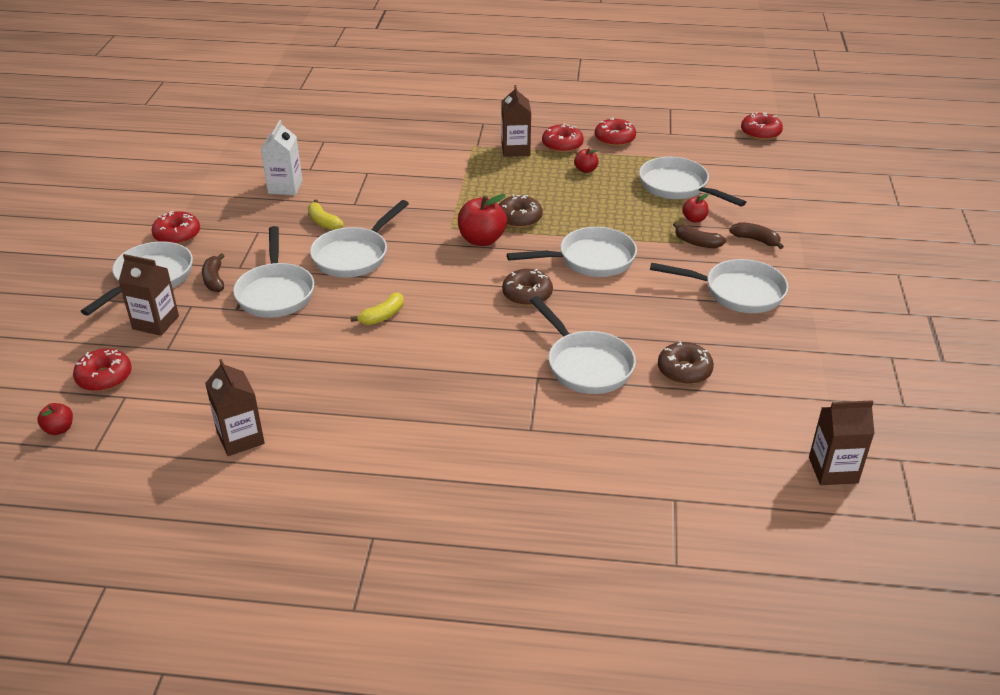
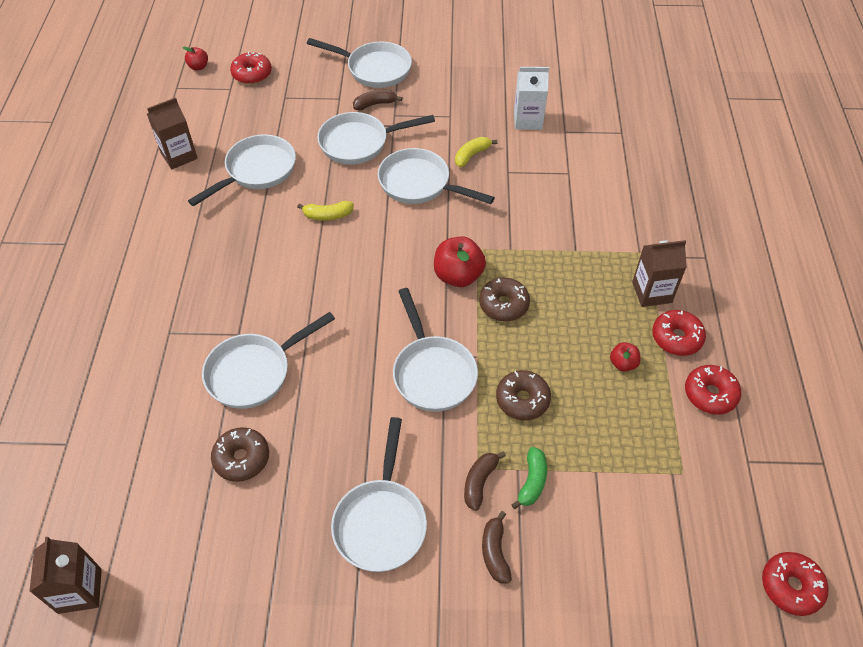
camera: 85 degrees right, 15 degrees up
brown carton [118,254,179,336] -> none
red donut [151,211,200,244] -> none
yellow banana [351,292,404,325] -> yellow banana turned 45 degrees counterclockwise [297,201,354,221]
brown donut [502,269,553,306] -> brown donut moved to [496,370,551,420]
white pan [639,157,746,207] -> white pan moved to [188,134,296,206]
red apple [682,193,708,222] -> green banana [511,447,547,509]
brown banana [729,222,784,249] -> brown banana turned 150 degrees clockwise [482,511,512,584]

